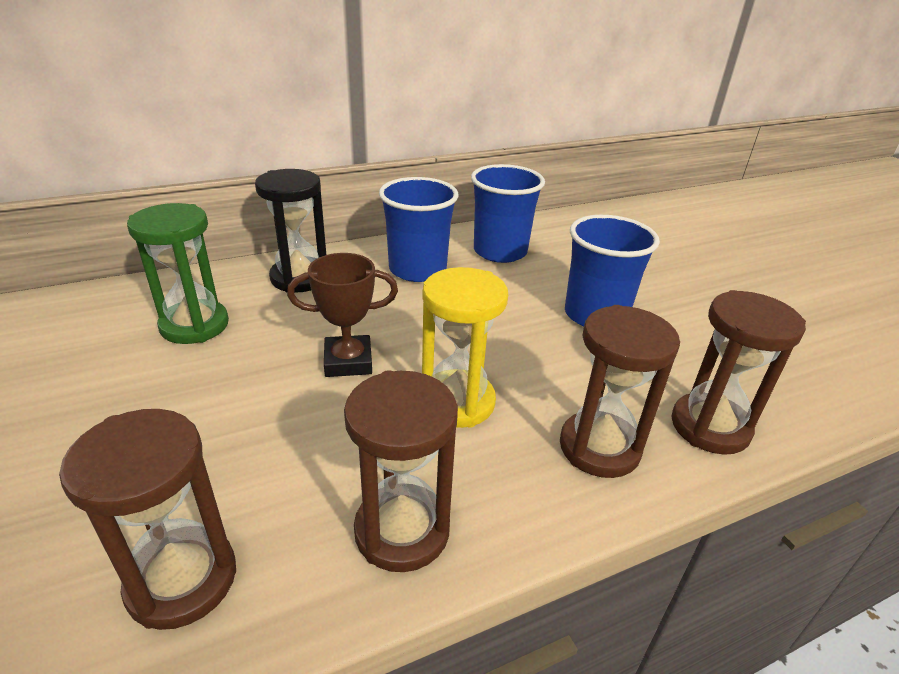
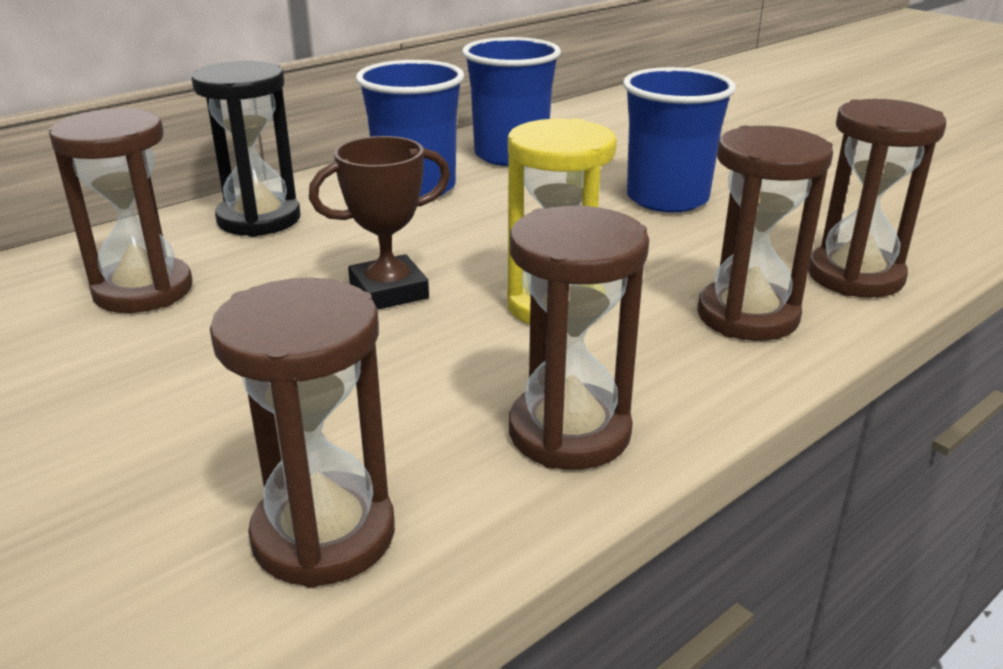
camera: 15 degrees left, 5 degrees down
green hourglass [127,203,229,344] -> brown hourglass [49,108,193,313]

